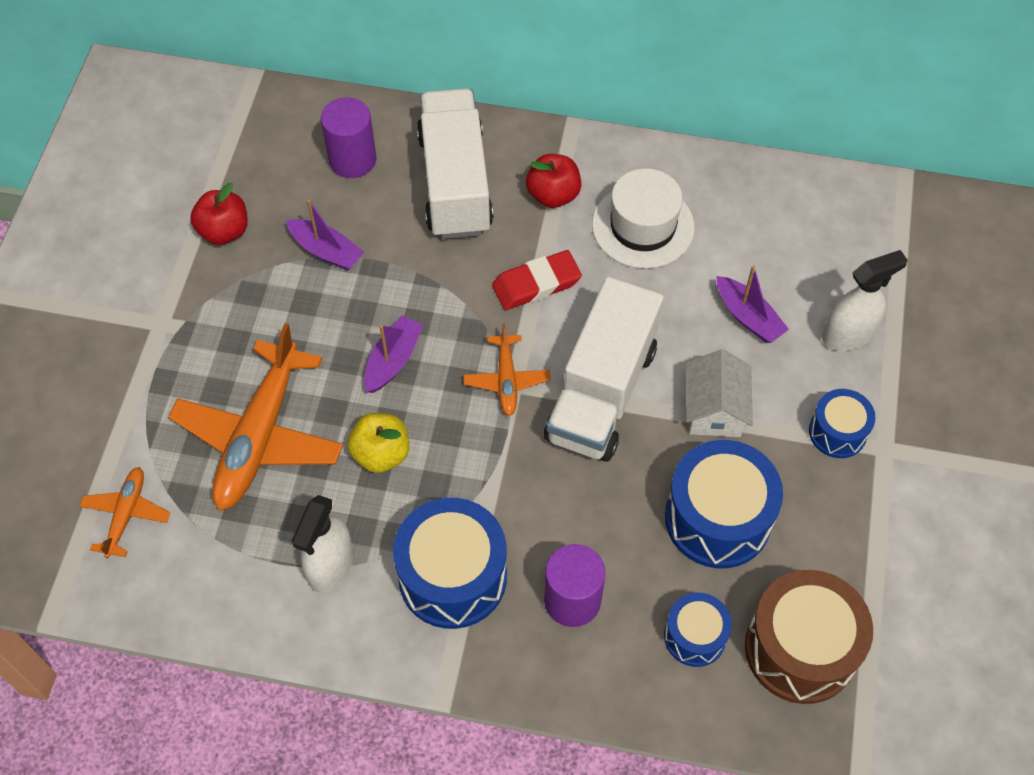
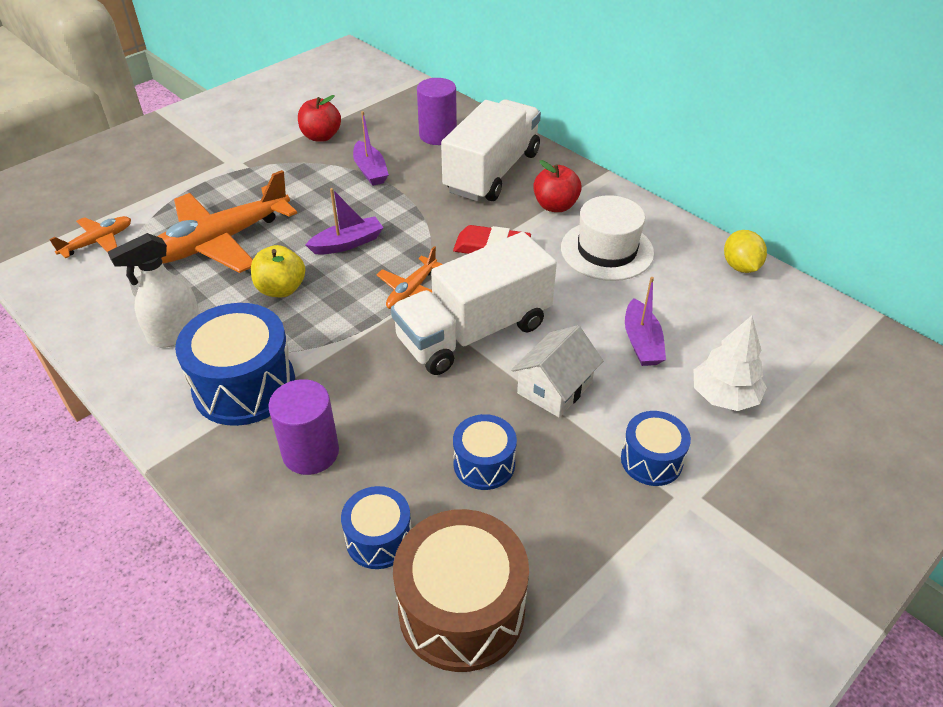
camera: 35 degrees right, 15 degrees down
blue drum [665,440,783,568] -> blue drum [453,414,517,490], size x0.56
white spray bottle [822,250,908,351] -> white tree [694,316,767,411]
none -> yellow lemon [724,230,767,273]

